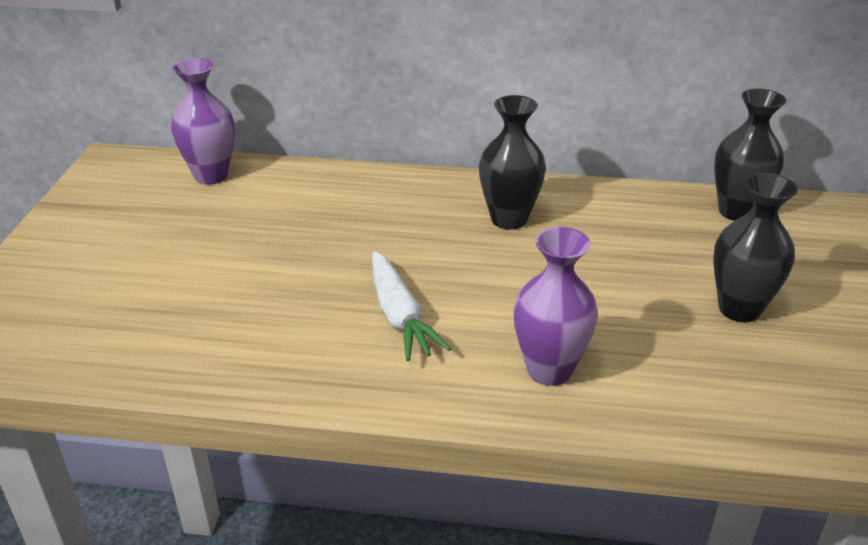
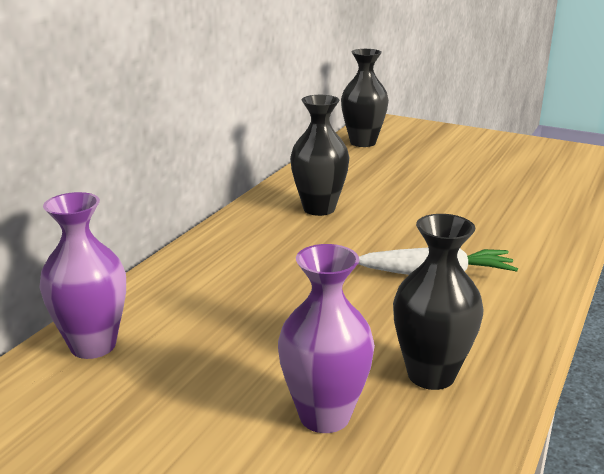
camera: 70 degrees left, 10 degrees down
purple vase [514,227,598,386] -> purple vase moved to [278,244,375,433]
black vase [713,173,798,322] -> black vase moved to [393,214,484,390]

